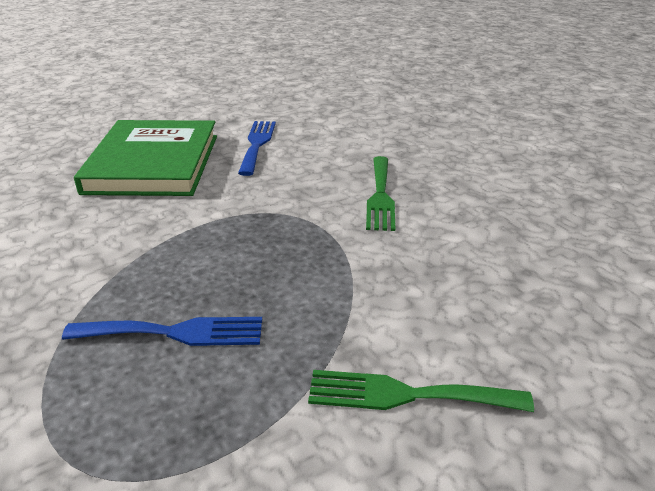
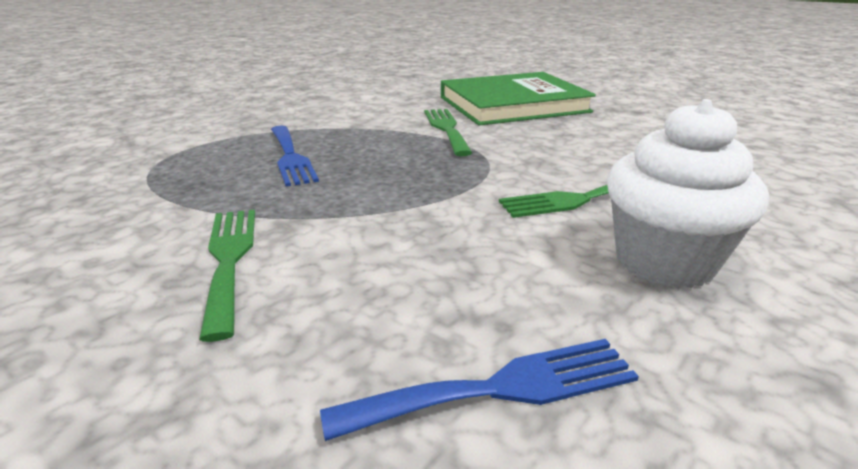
camera: 70 degrees right, 5 degrees down
blue fork [238,121,276,176] -> blue fork moved to [320,339,639,441]
none -> green fork [424,109,472,156]
none -> white cupcake [607,99,769,288]

